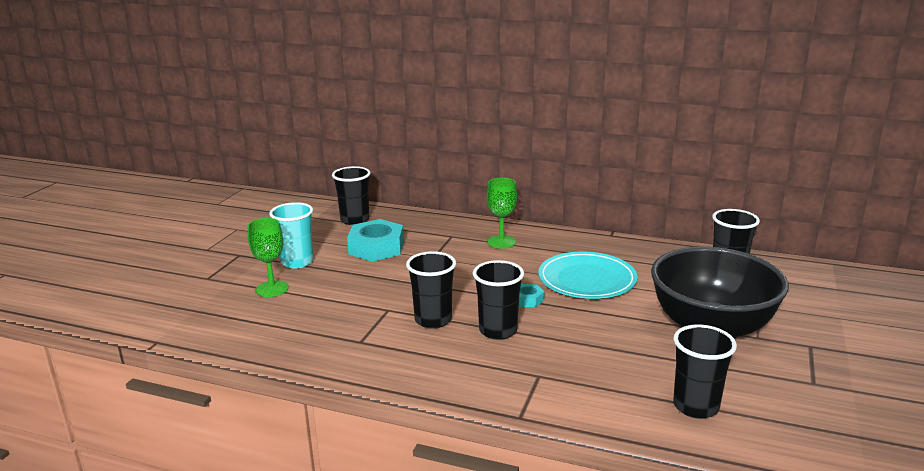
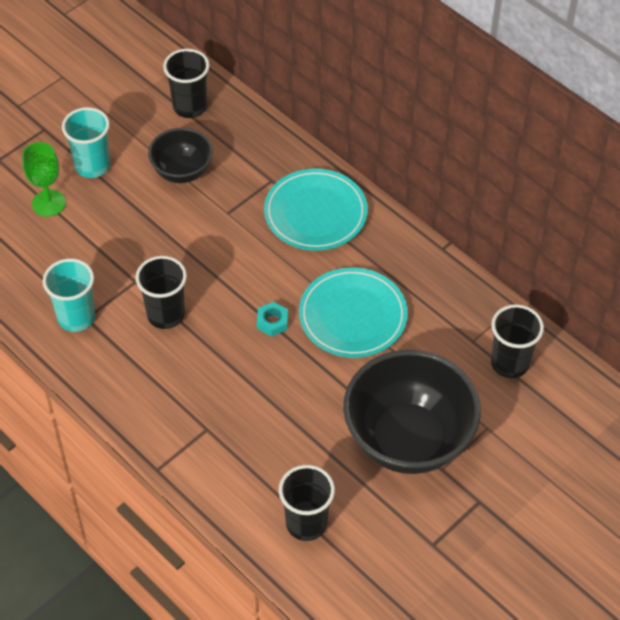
camera: 25 degrees right, 30 degrees up
turquoise nut [347,219,404,262] -> black bowl [148,128,213,183]
black cup [473,260,524,340] -> none
green goblet [487,178,517,249] -> turquoise plate [264,169,368,251]
none -> turquoise cup [43,258,95,332]

